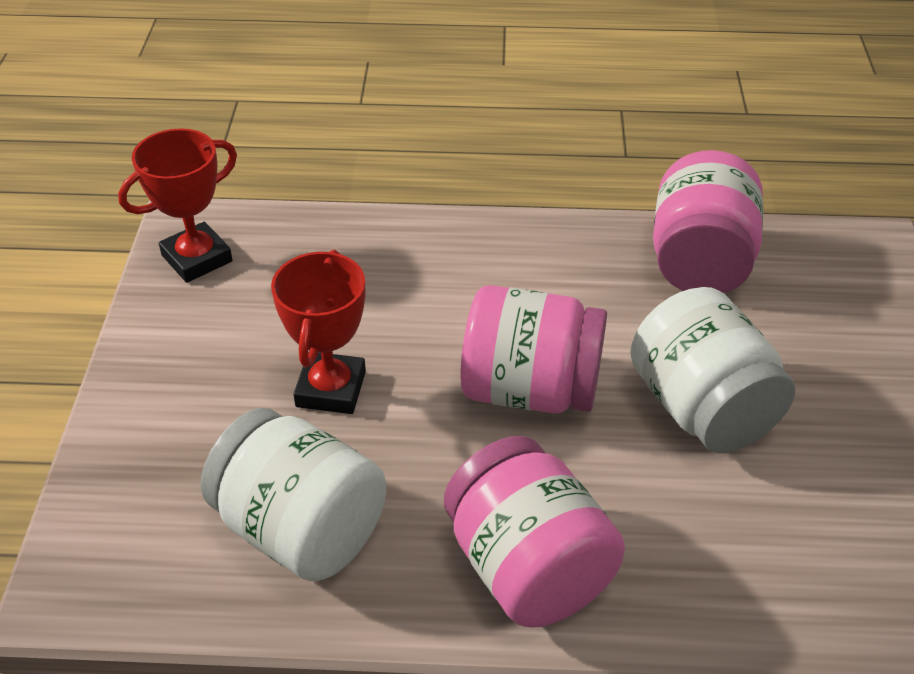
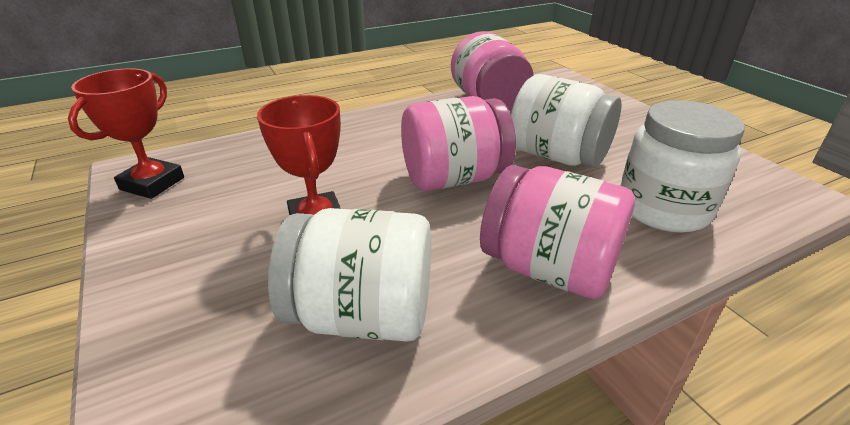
camera: 30 degrees left, 10 degrees down
none -> white jar [621,100,745,233]

